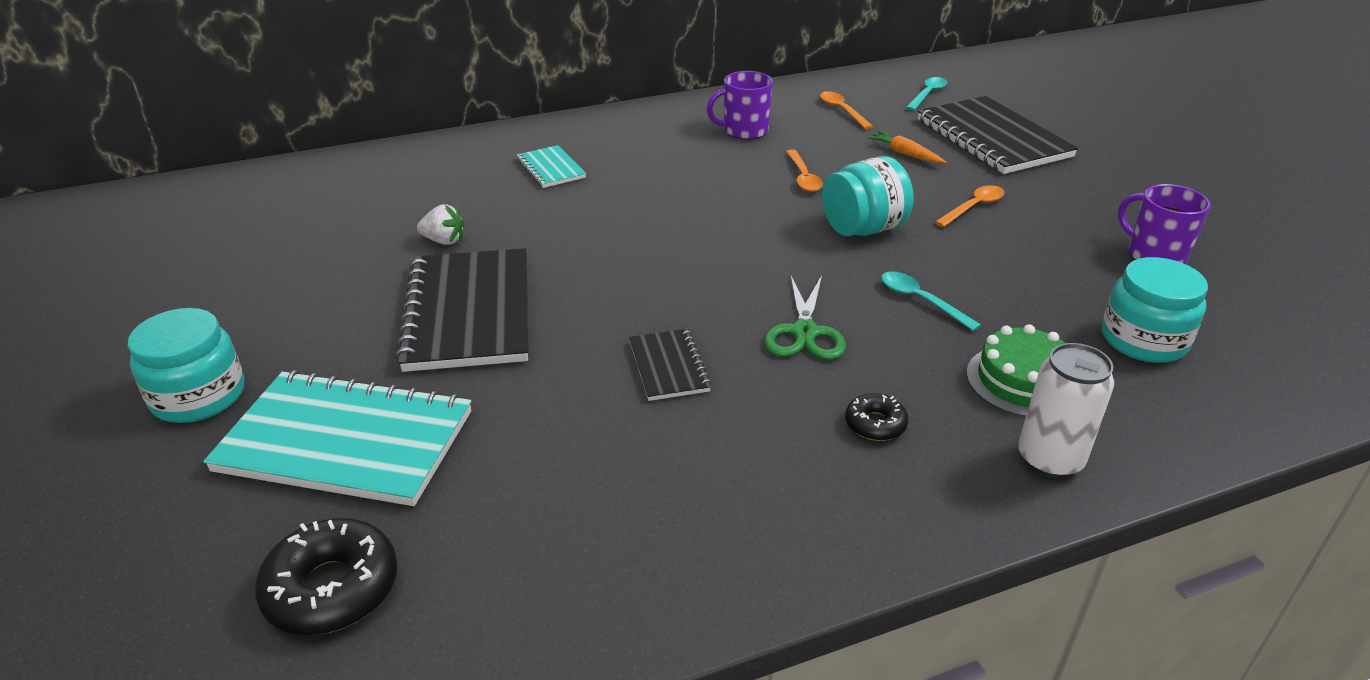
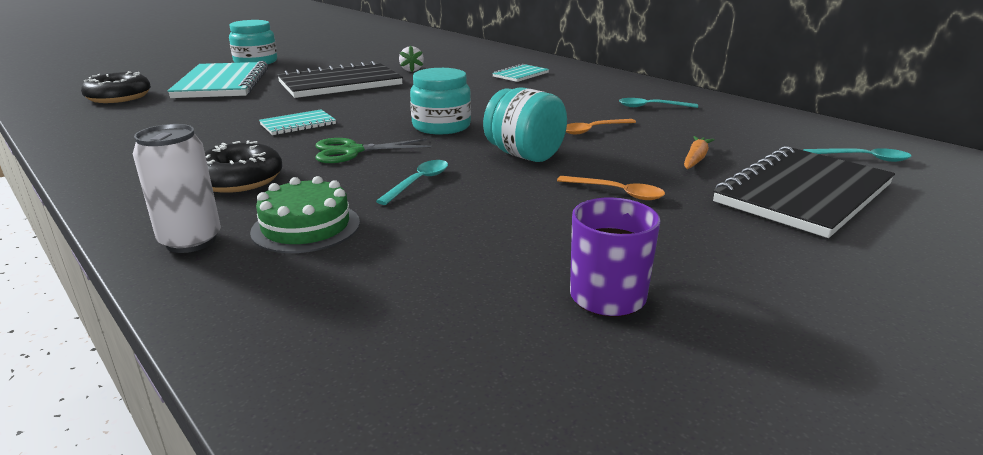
camera: 70 degrees right, 10 degrees down
black notebook [629,329,712,401] -> turquoise notebook [259,109,336,135]
purple mug [707,71,773,140] -> turquoise spoon [619,98,698,108]
orange spoon [820,91,873,129] -> none
black donut [845,393,909,441] -> black donut [205,140,283,193], size x1.79
turquoise jar [1102,257,1208,363] -> turquoise jar moved to [410,68,471,134]

